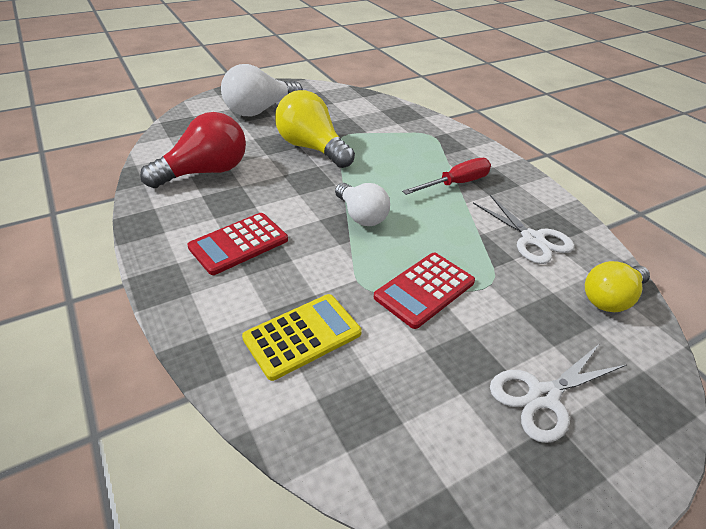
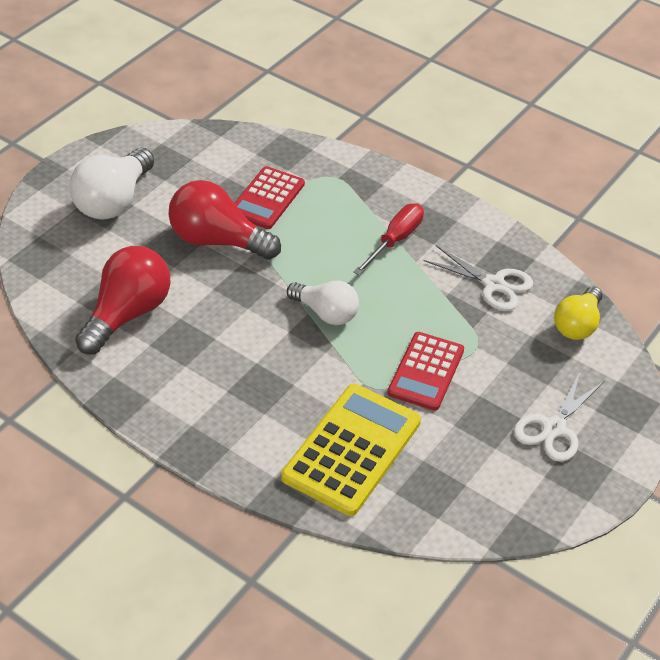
camera: 25 degrees left, 5 degrees up
red calculator [187,213,288,275] -> red calculator moved to [235,166,305,229]
yellow calculator [242,294,362,381] -> yellow calculator [281,384,421,516], size x1.51
yellow light bulb [275,90,355,168] -> red light bulb [168,180,281,260]

